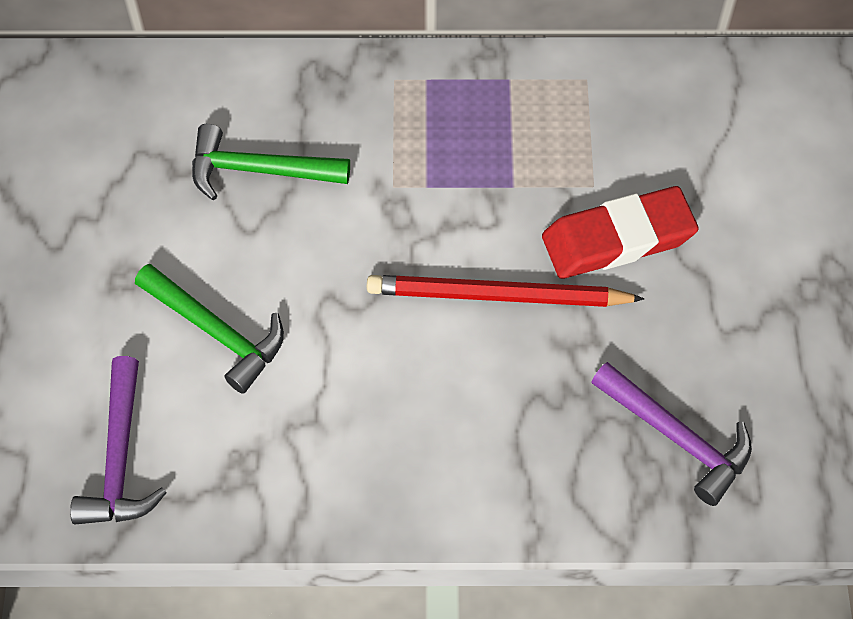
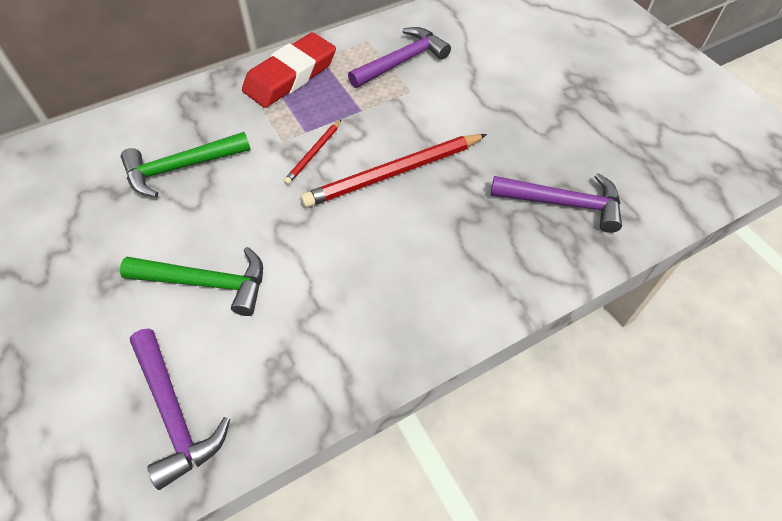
camera: 30 degrees left, 5 degrees down
red eraser [542,186,699,279] -> red eraser moved to [242,32,336,108]
none -> red pencil [284,119,342,185]
none -> purple hammer [348,27,451,88]

